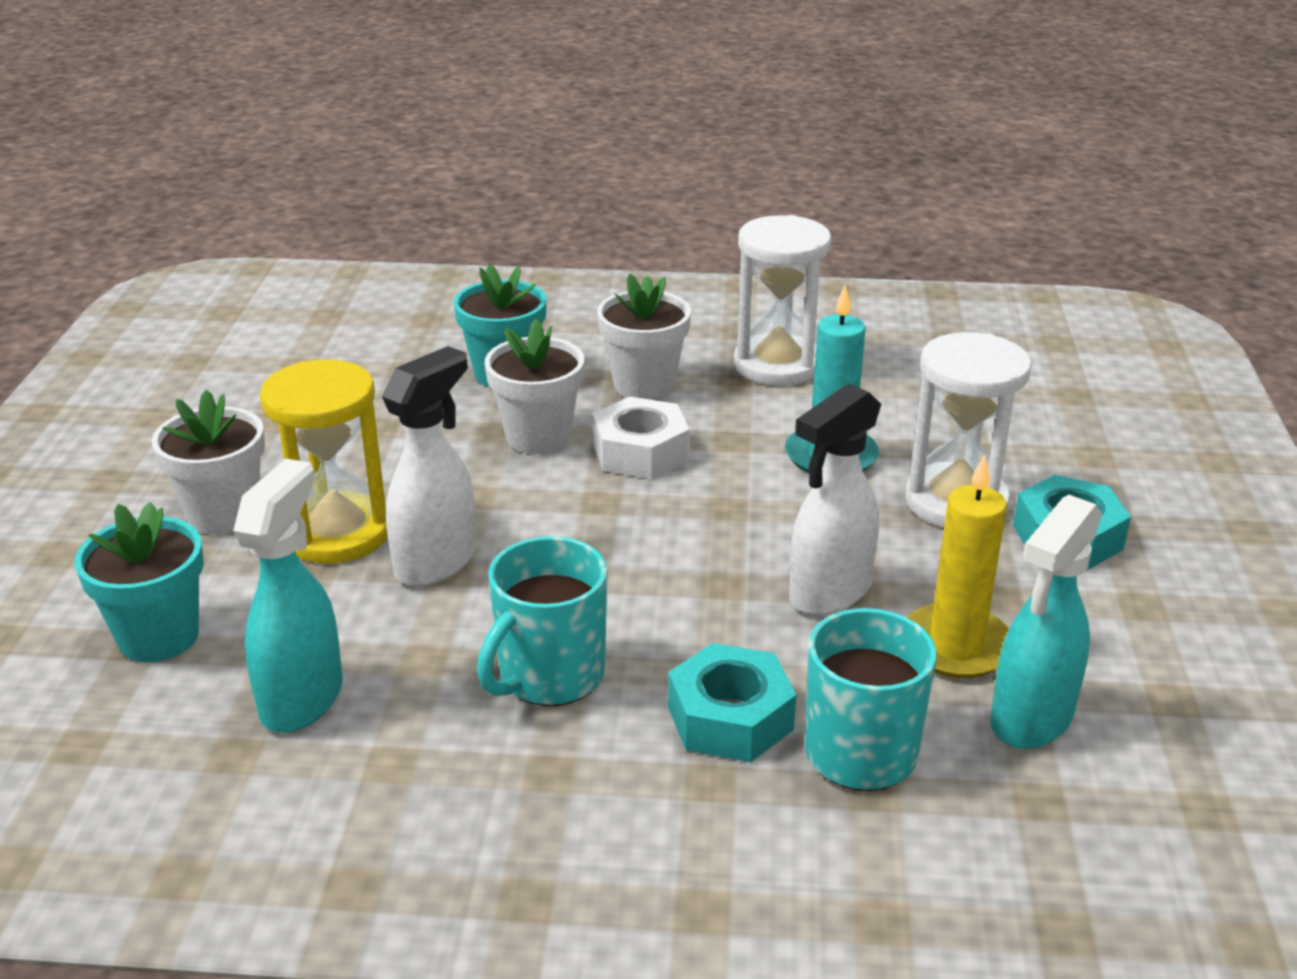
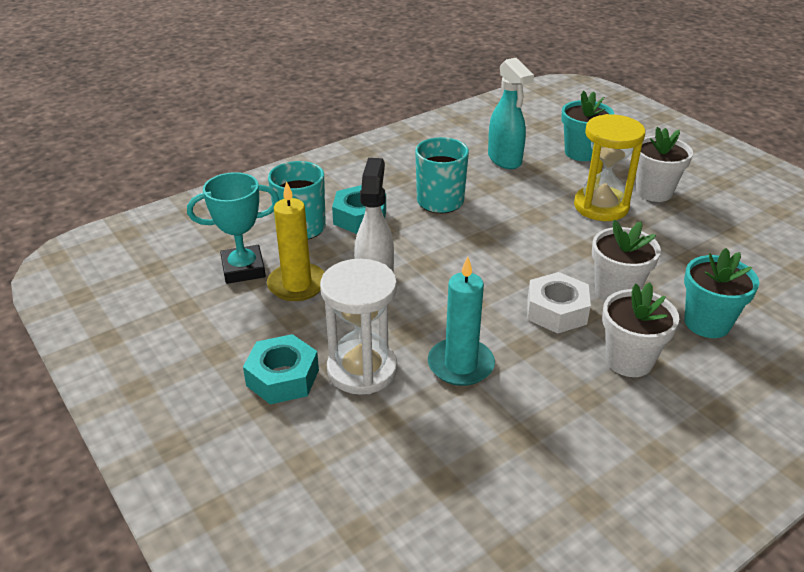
camera: 140 degrees right, 5 degrees up
white spray bottle [382,346,476,587] -> none
white hourglass [734,215,831,386] -> none
turquoise spray bottle [990,495,1102,749] -> turquoise trophy [187,172,279,284]

